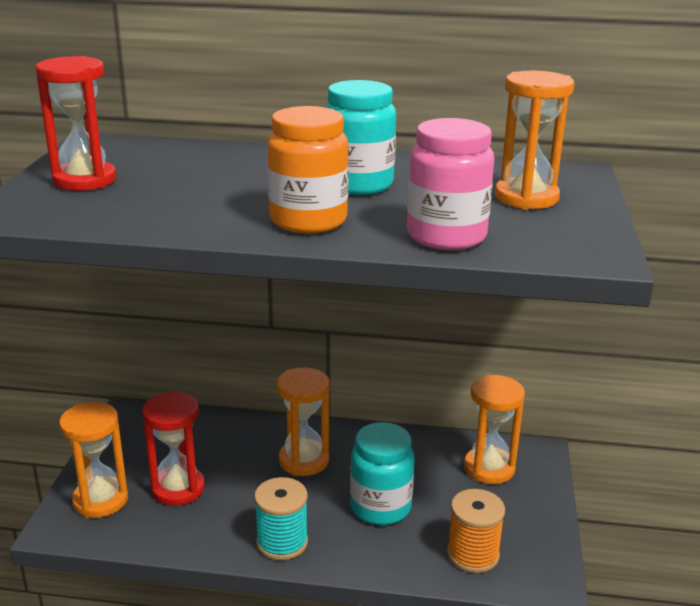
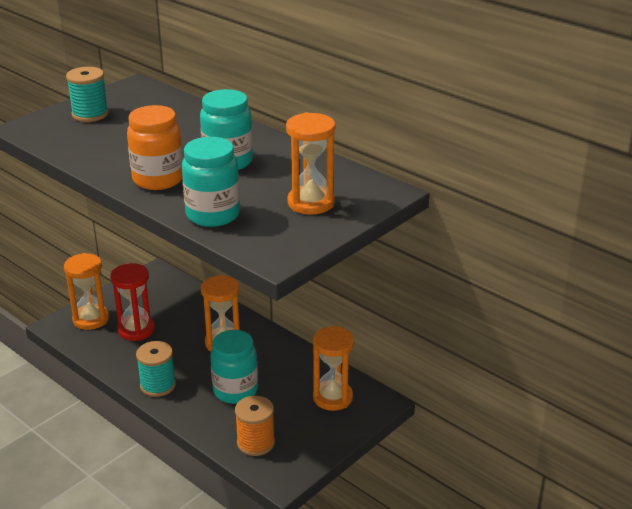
camera: 35 degrees right, 5 degrees up
red hourglass [35,56,116,191] -> turquoise spool [66,67,109,122]
pink jar [407,118,494,250] -> turquoise jar [182,137,240,227]

